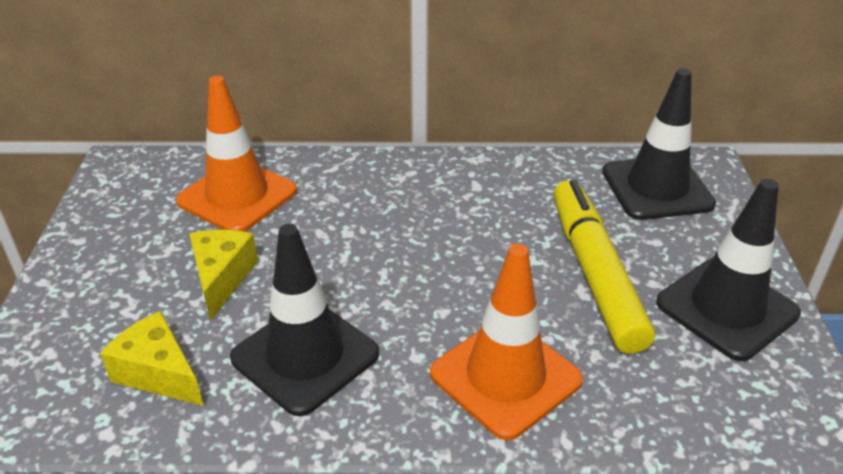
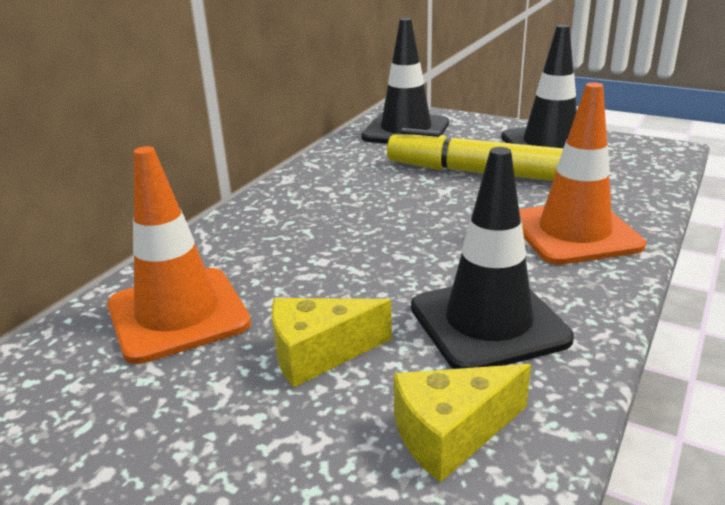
camera: 60 degrees left, 10 degrees down
yellow cheese [189,230,258,321] -> yellow cheese turned 45 degrees counterclockwise [272,298,392,388]

